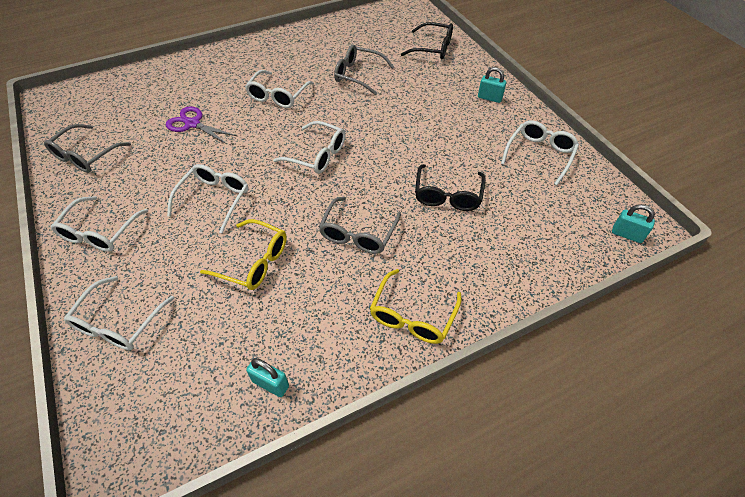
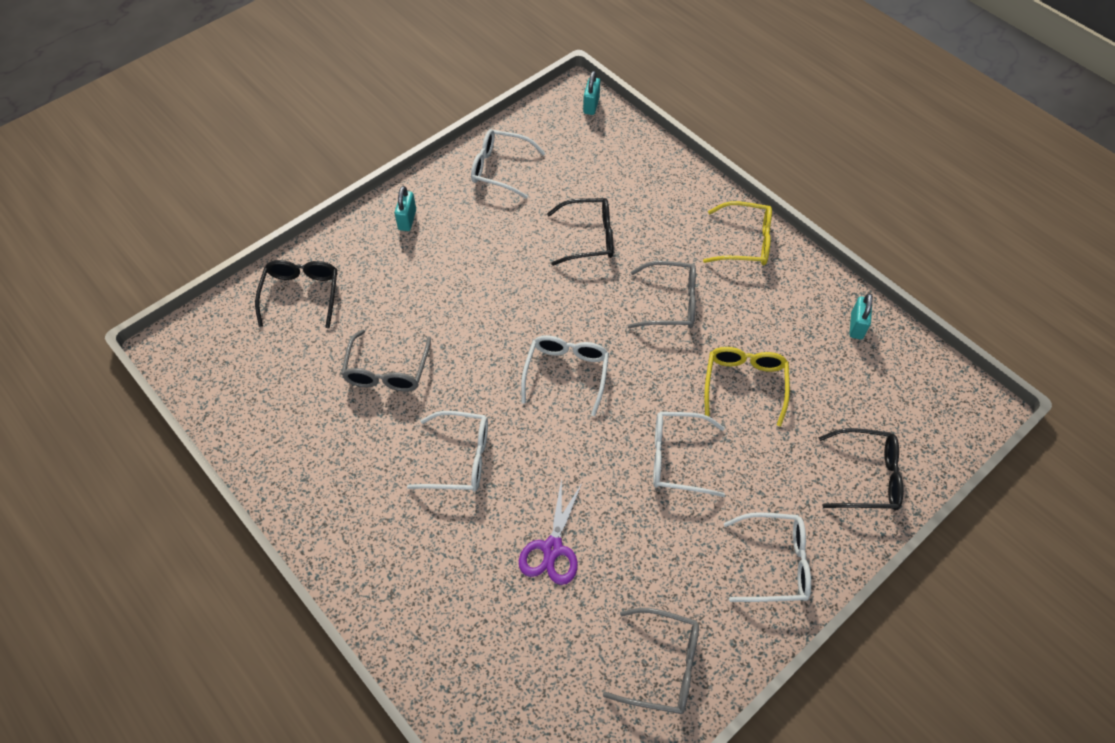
camera: 105 degrees left, 5 degrees up
white glasses [64,276,174,350] -> black glasses [818,428,904,510]

